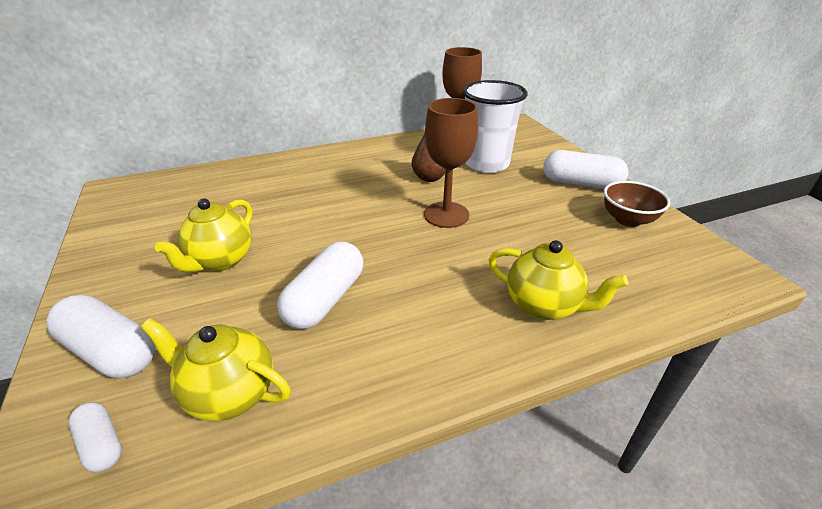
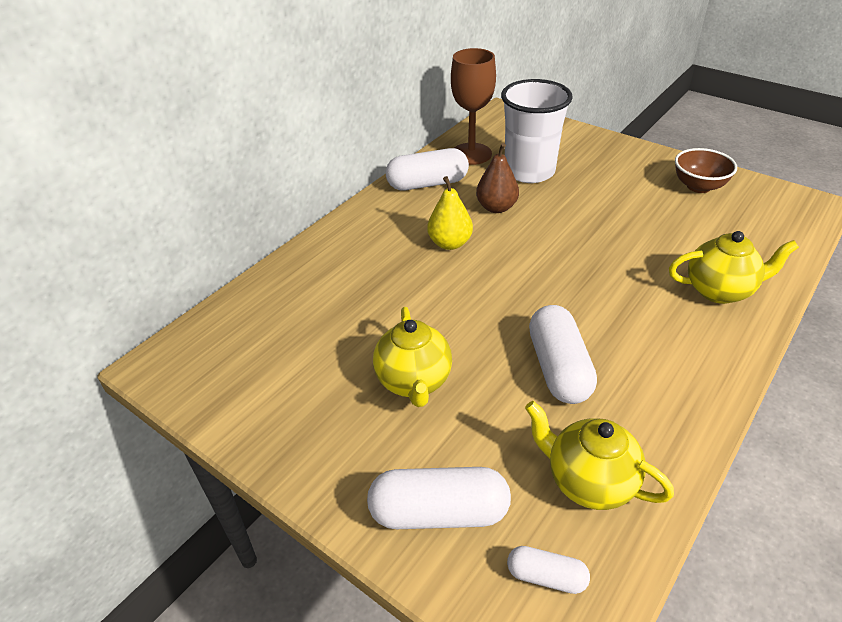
camera: 30 degrees left, 5 degrees up
yellow teapot [141,318,290,421] -> yellow teapot turned 45 degrees clockwise [525,401,674,510]
brown goblet [424,98,478,228] -> none
white capsule [543,150,629,189] -> white capsule moved to [386,148,469,190]
none -> yellow pear [427,176,473,250]

